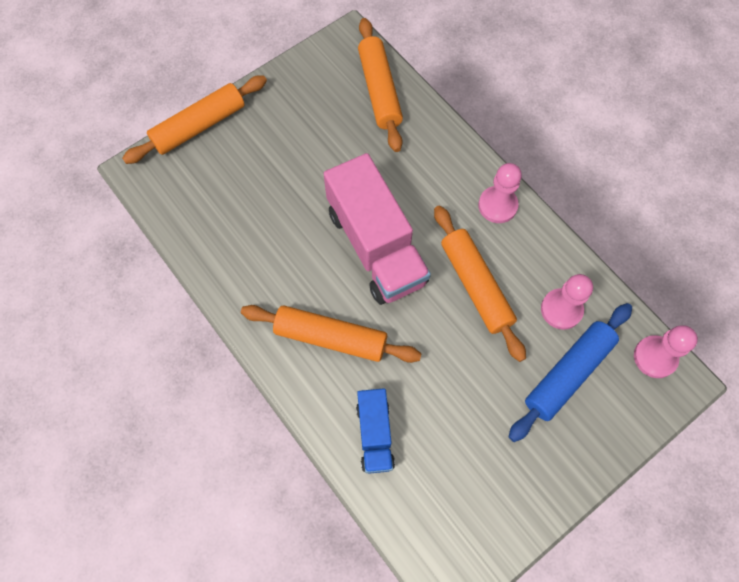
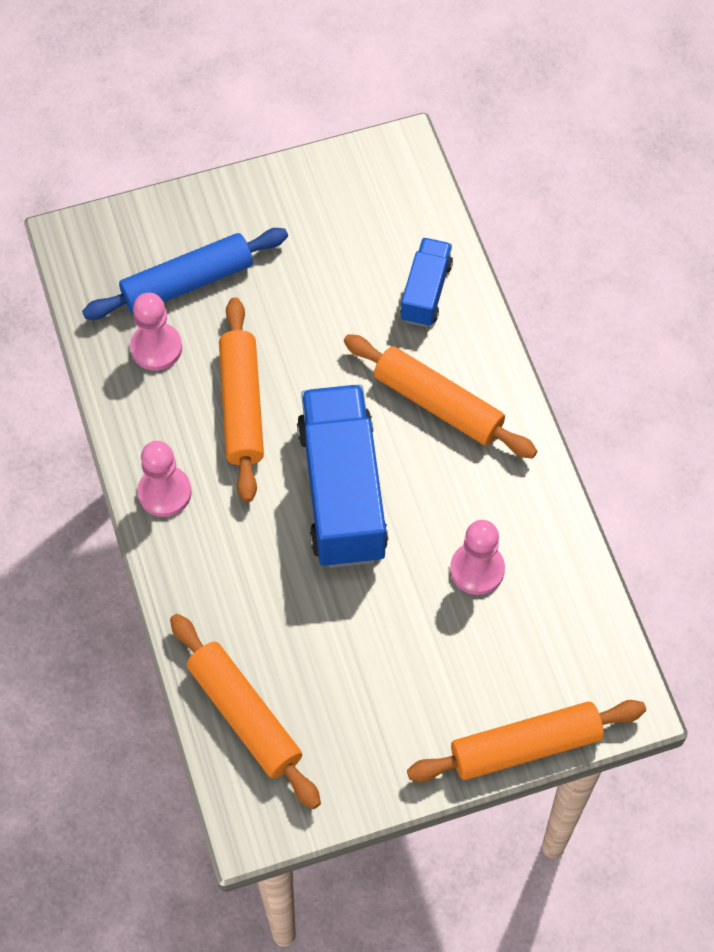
camera: 160 degrees left, 5 degrees down
pink truck [323,153,431,305] -> blue truck [297,384,388,568]
orange rolling pin [358,18,403,152] -> orange rolling pin turned 45 degrees counterclockwise [170,614,321,809]
pink pawn [634,325,698,378] -> pink pawn moved to [450,520,505,595]

